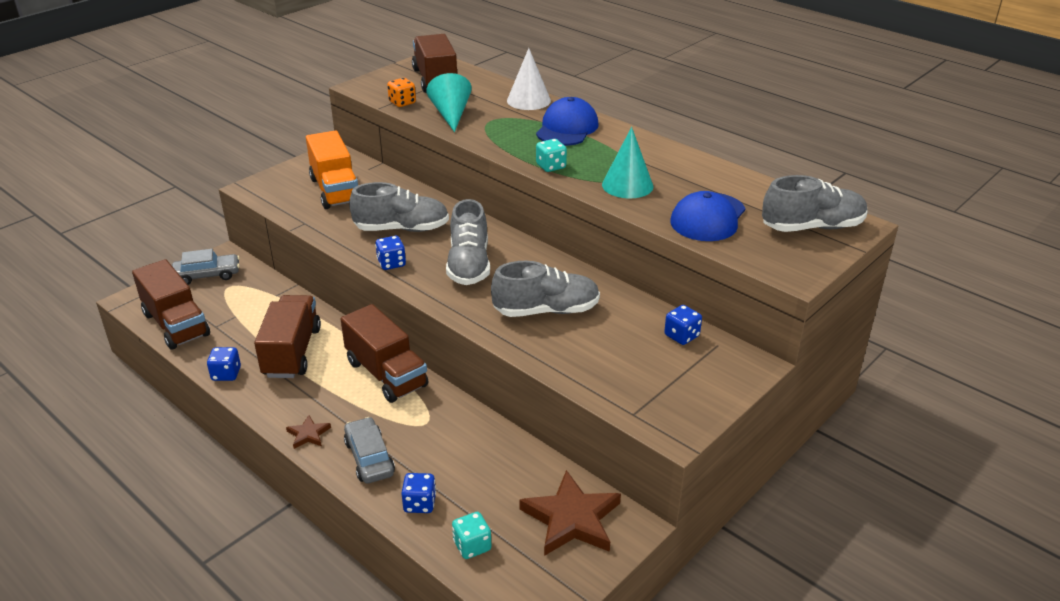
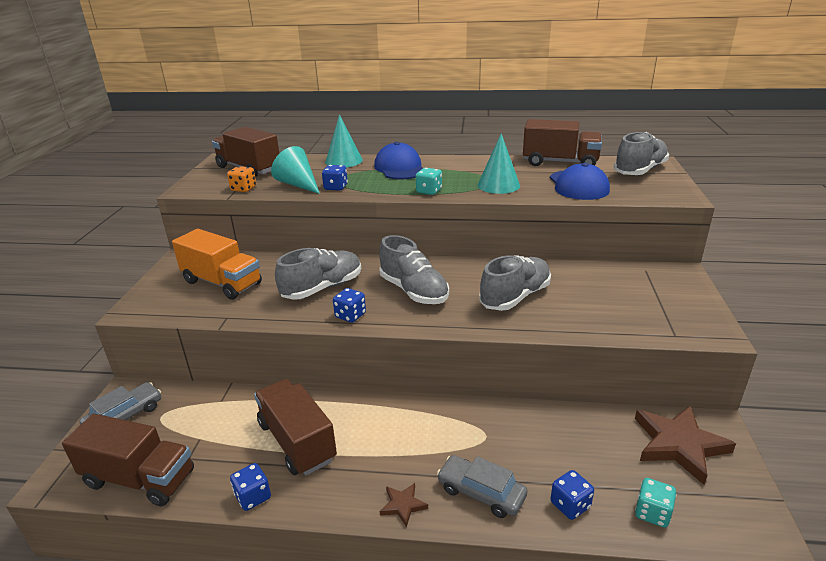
camera: 35 degrees left, 5 degrees down
brown truck [341,304,428,403] -> brown truck moved to [523,119,602,166]
white cone [507,48,551,110] -> turquoise cone [325,114,363,167]
blue dice [664,305,702,345] -> blue dice moved to [322,165,348,191]

